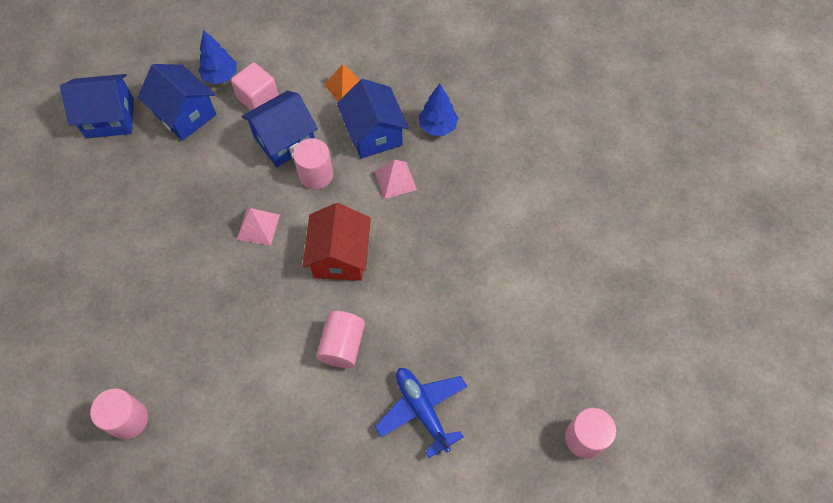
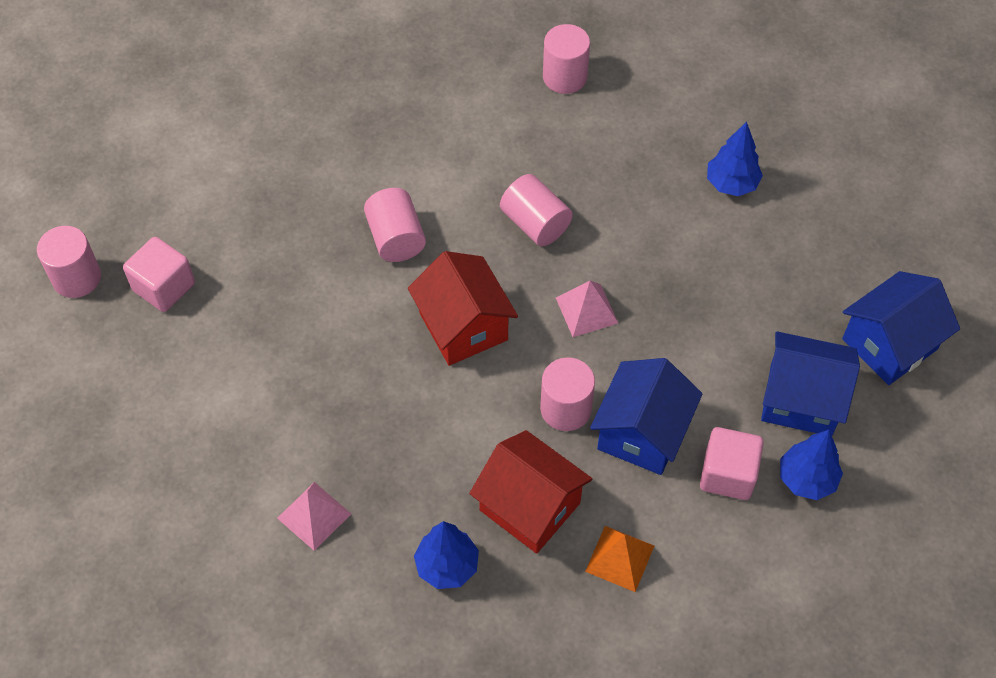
camera: 150 degrees right, 5 degrees down
blue house [337,79,409,159] -> red house [469,430,592,554]
pink pyramid [374,160,417,199] -> pink pyramid moved to [277,482,351,551]
blue plane [375,368,467,458] -> none
none -> pink cube [123,237,195,312]
none -> pink cylinder [500,174,573,246]
none -> blue tree [707,122,763,196]

